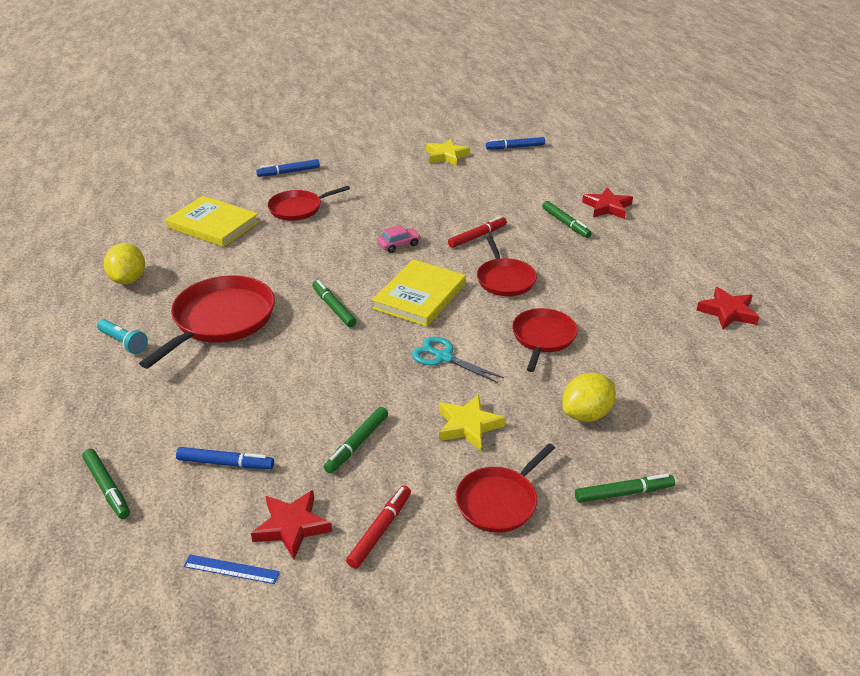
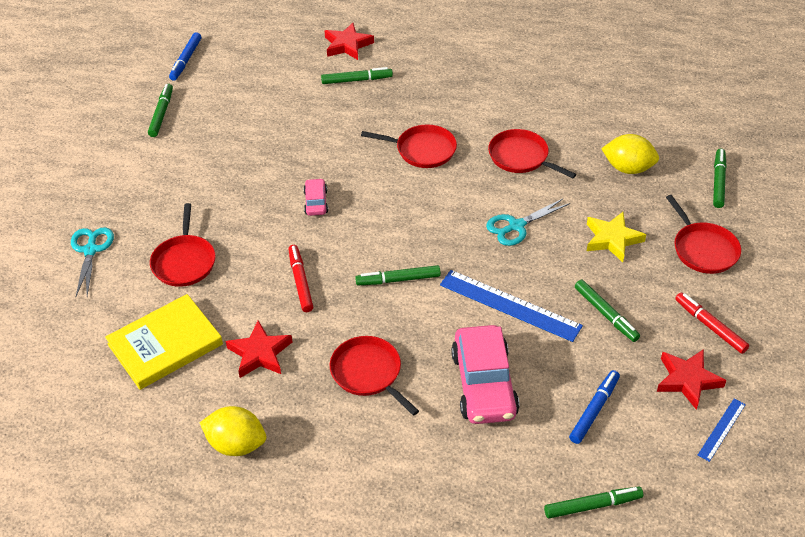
camera: 65 degrees left, 10 degrees up
turquoise flashlight [97,319,148,354] -> none
red pan [139,275,275,369] -> red pan [330,336,419,416], size x0.62
blue marker [256,159,320,177] -> turquoise scissors [71,227,114,296]
yellow book [372,259,466,327] -> none
yellow star [426,139,470,166] -> green marker [148,84,173,137]
red marker [448,216,507,248] -> red marker moved to [288,245,313,312]
yellow lemon [562,373,616,422] -> yellow lemon turned 60 degrees counterclockwise [601,134,659,174]
red star [697,287,760,329] -> red star moved to [225,320,293,378]
none -> blue ruler [440,270,583,342]
none -> pink car [451,325,519,424]

